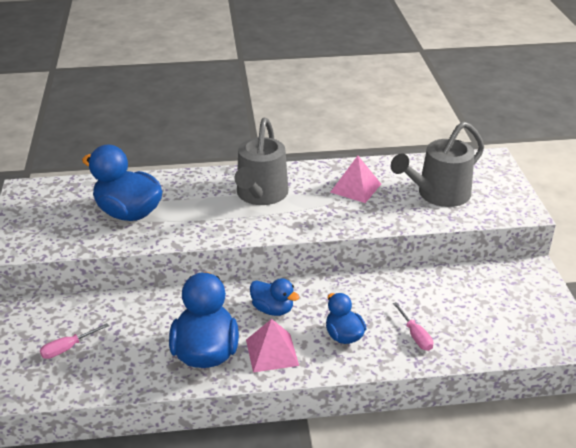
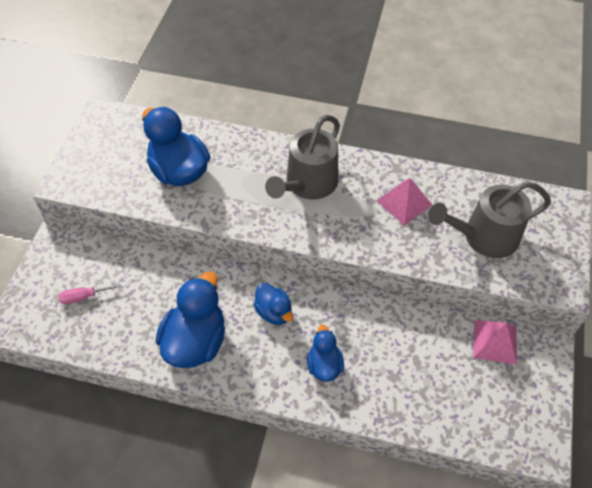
camera: 20 degrees right, 20 degrees up
pink pyramid [246,319,299,373] -> pink pyramid moved to [473,320,517,365]
pink screwdriver [393,302,433,351] -> none

